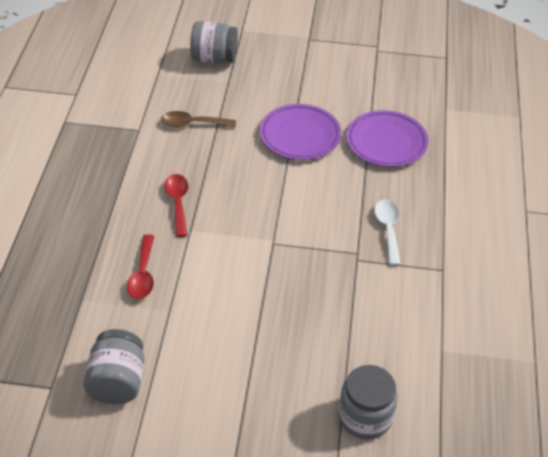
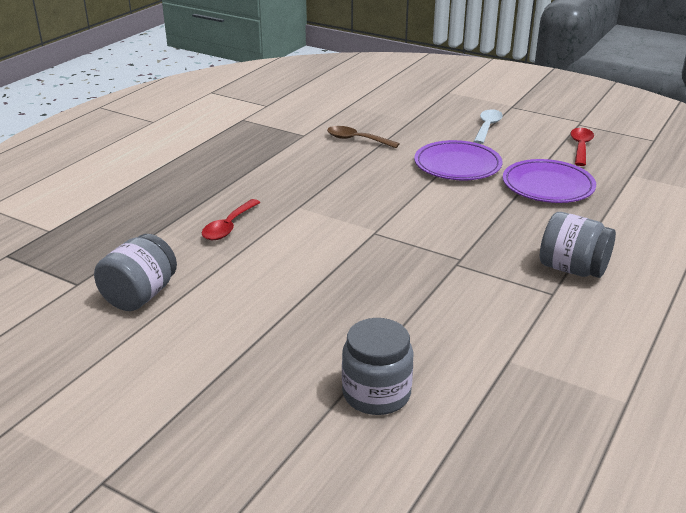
camera: 25 degrees right, 15 degrees down
red spoon [164,174,188,237] -> red spoon moved to [570,128,594,166]
grey jar [190,21,238,64] -> grey jar moved to [540,212,616,278]
white spoon [374,200,401,265] -> white spoon moved to [473,109,503,144]

